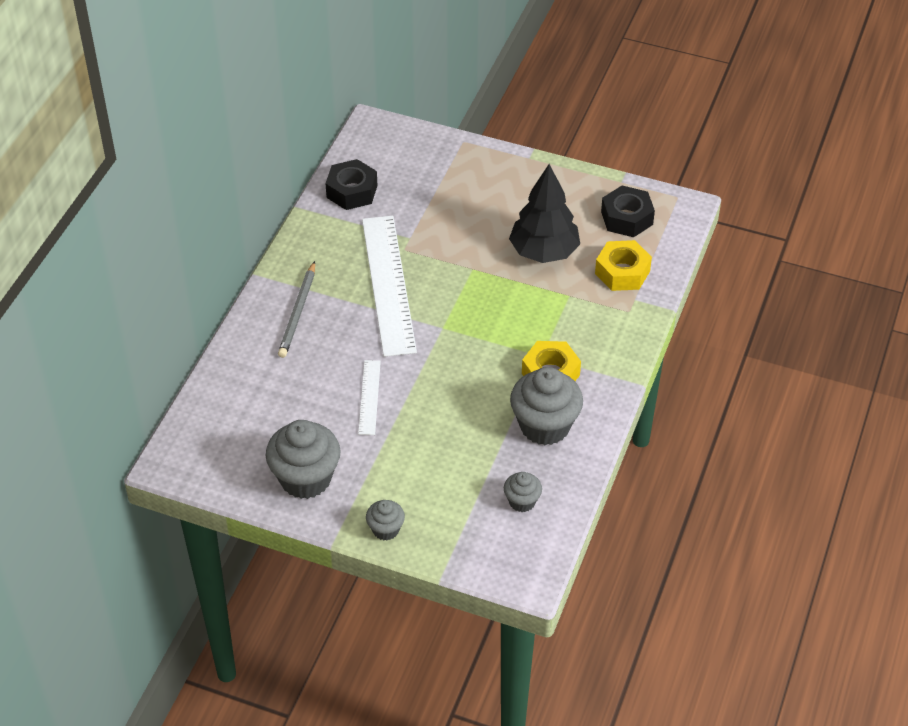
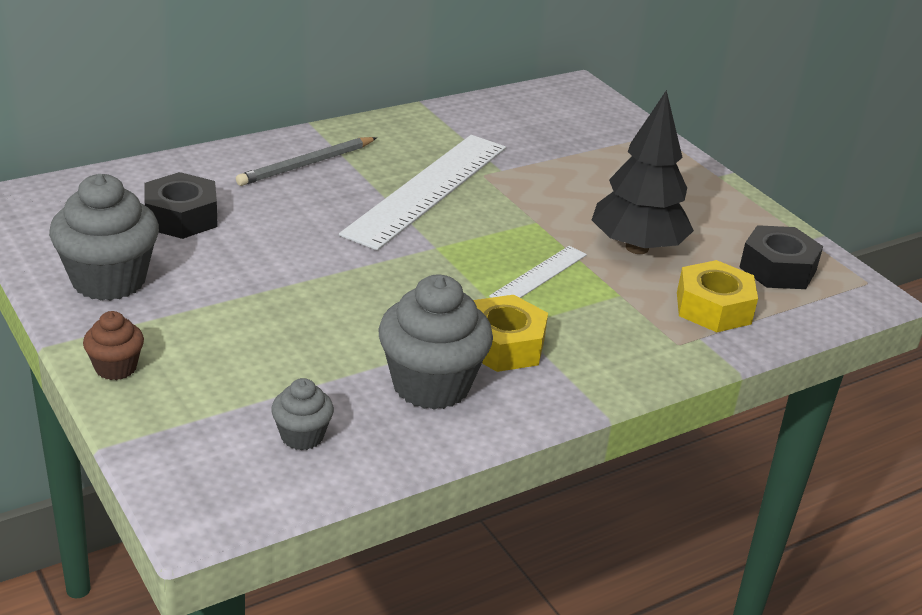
camera: 35 degrees right, 15 degrees down
black nut [325,159,378,210] -> black nut moved to [145,172,218,239]
white ruler [358,360,381,435] -> white ruler moved to [489,246,587,298]
grey cupcake [366,500,405,541] -> brown cupcake [83,311,144,380]

